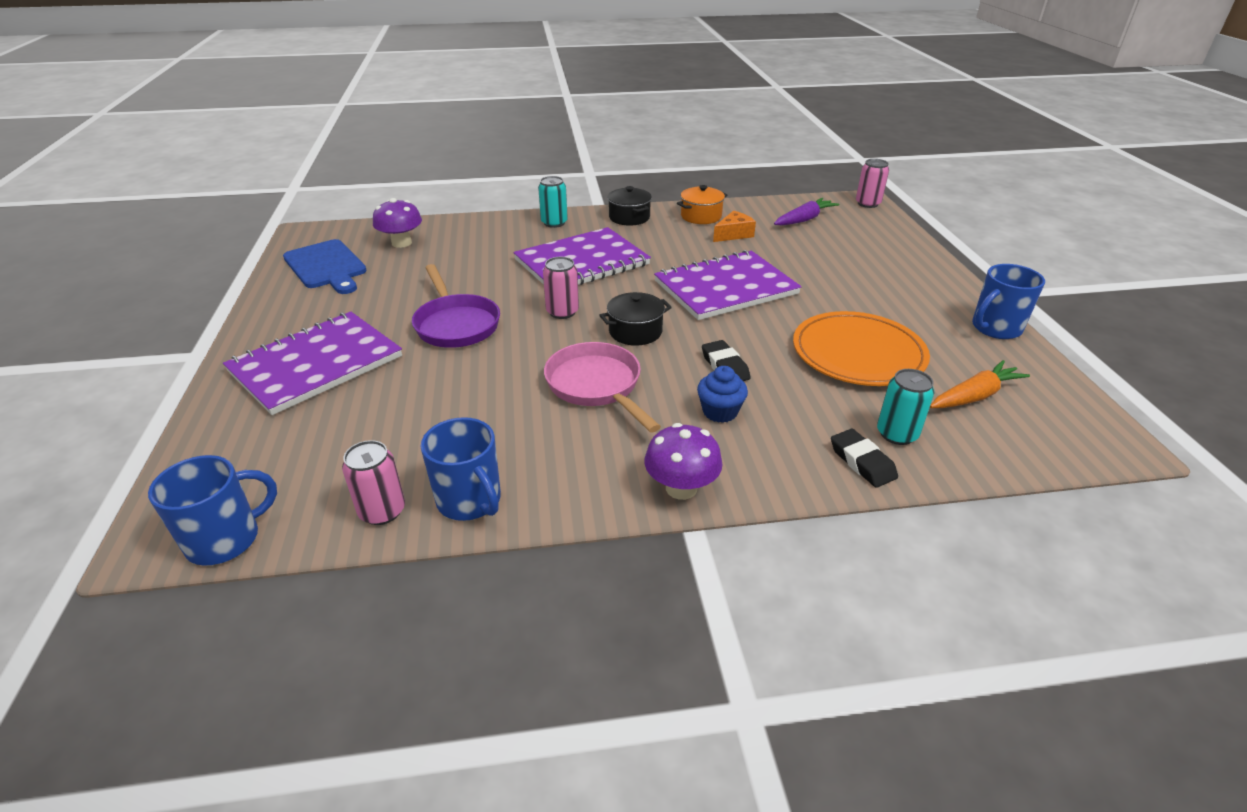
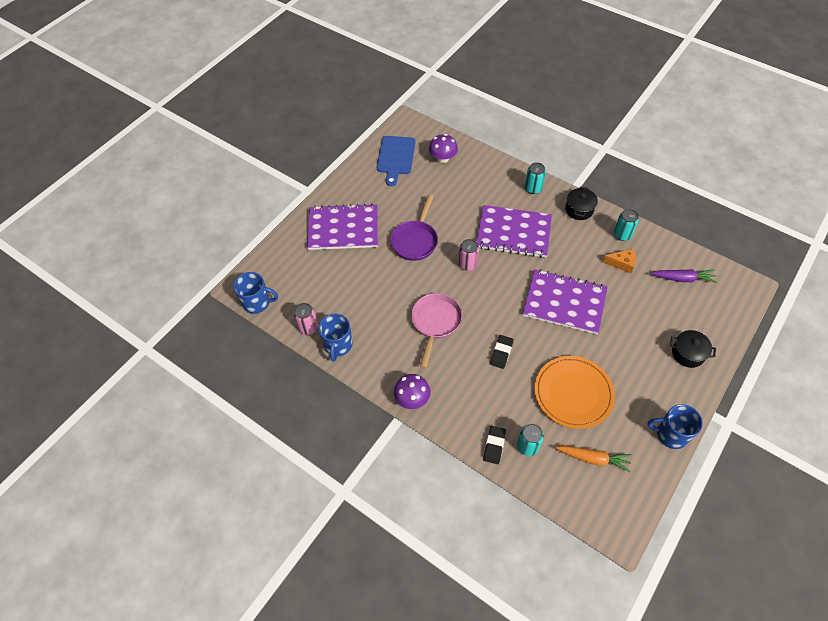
camera: 45 degrees right, 20 degrees up
black pot [599,292,672,346] -> black pot moved to [670,330,716,368]
orange pot [677,185,727,224] -> turquoise can [614,209,639,241]
blue cupcake [697,366,748,423] -> none
pink can [856,159,889,208] -> none

